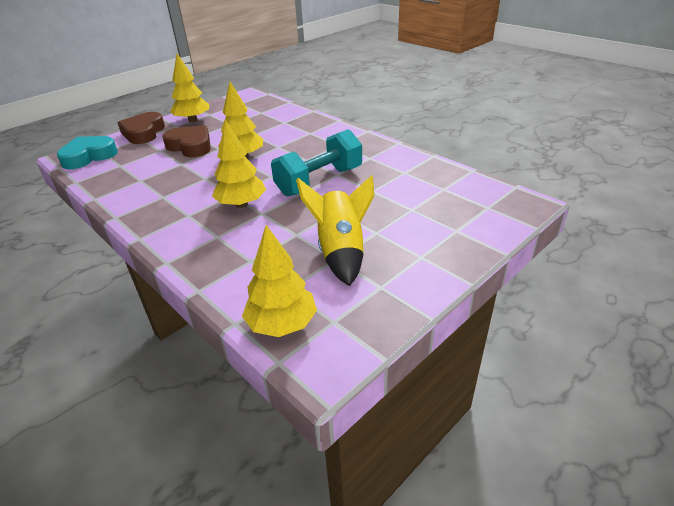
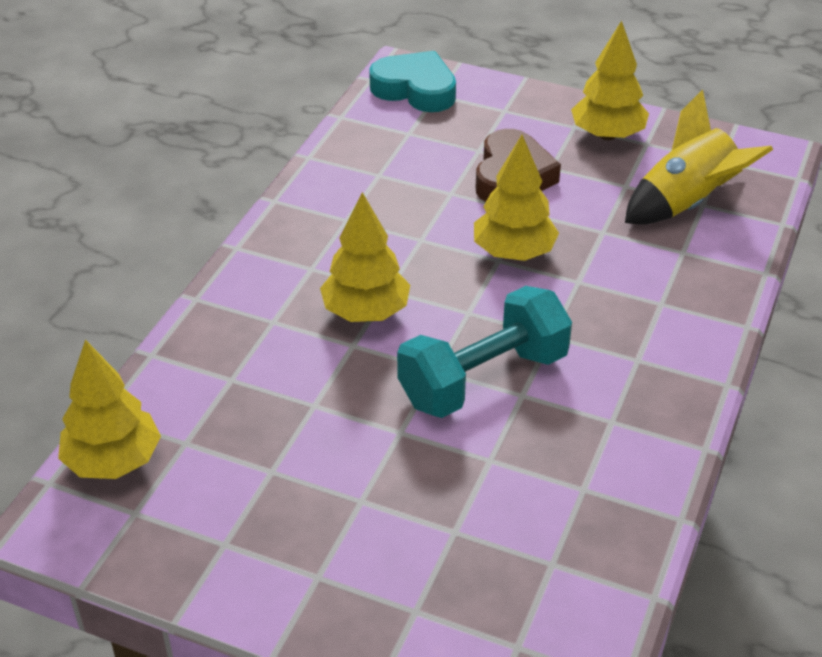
camera: 65 degrees right, 5 degrees up
brown heart [118,112,165,144] -> none
turquoise dumbbell [271,129,362,197] -> turquoise dumbbell turned 60 degrees counterclockwise [397,286,572,418]
yellow rocket [296,175,374,286] -> yellow rocket moved to [625,89,773,225]

